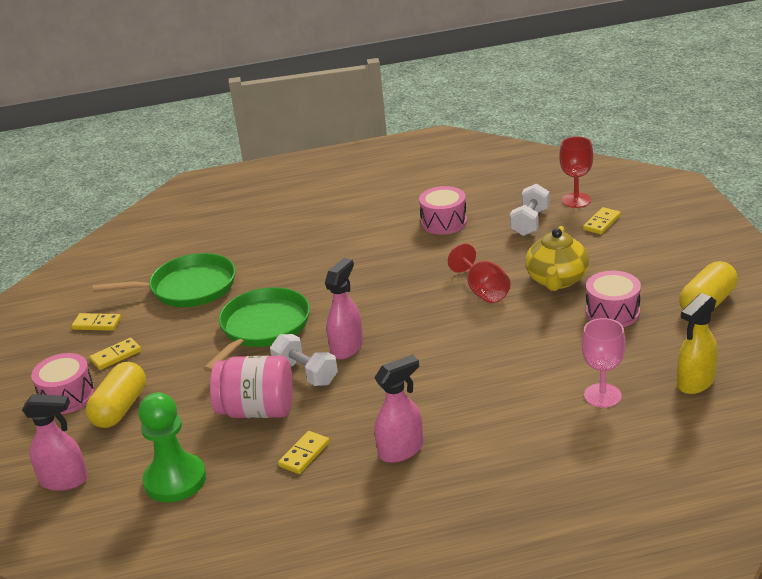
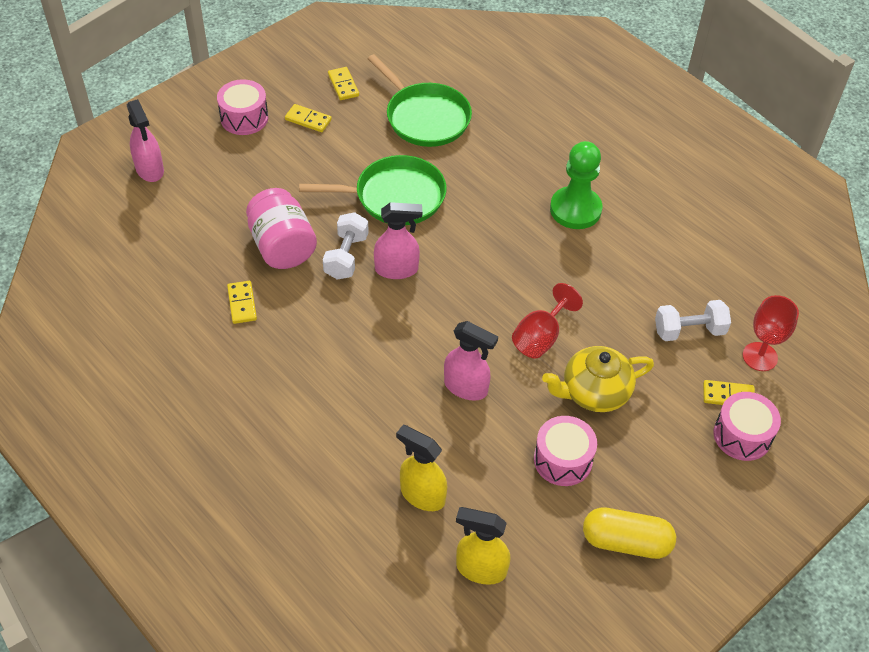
camera: 55 degrees right, 20 degrees up
yellow capsule [86,362,146,428] -> none
green pawn [138,392,206,502] -> green pawn moved to [550,141,602,229]
yellow domino [278,431,330,474] -> yellow domino turned 75 degrees clockwise [227,281,257,324]
pink spray bottle [374,355,423,463] -> pink spray bottle moved to [444,321,498,401]
pink drum [419,186,467,235] -> pink drum moved to [713,392,781,461]
pink goblet [582,318,626,408] -> yellow spray bottle [396,425,447,511]

